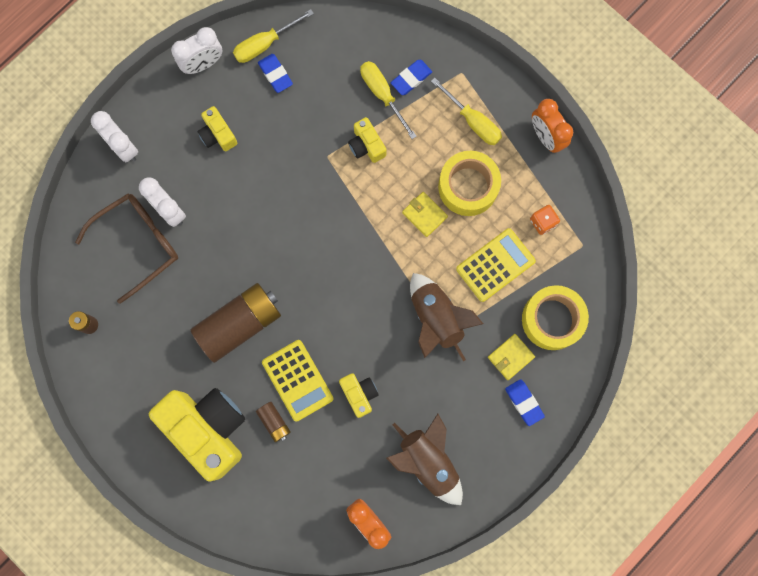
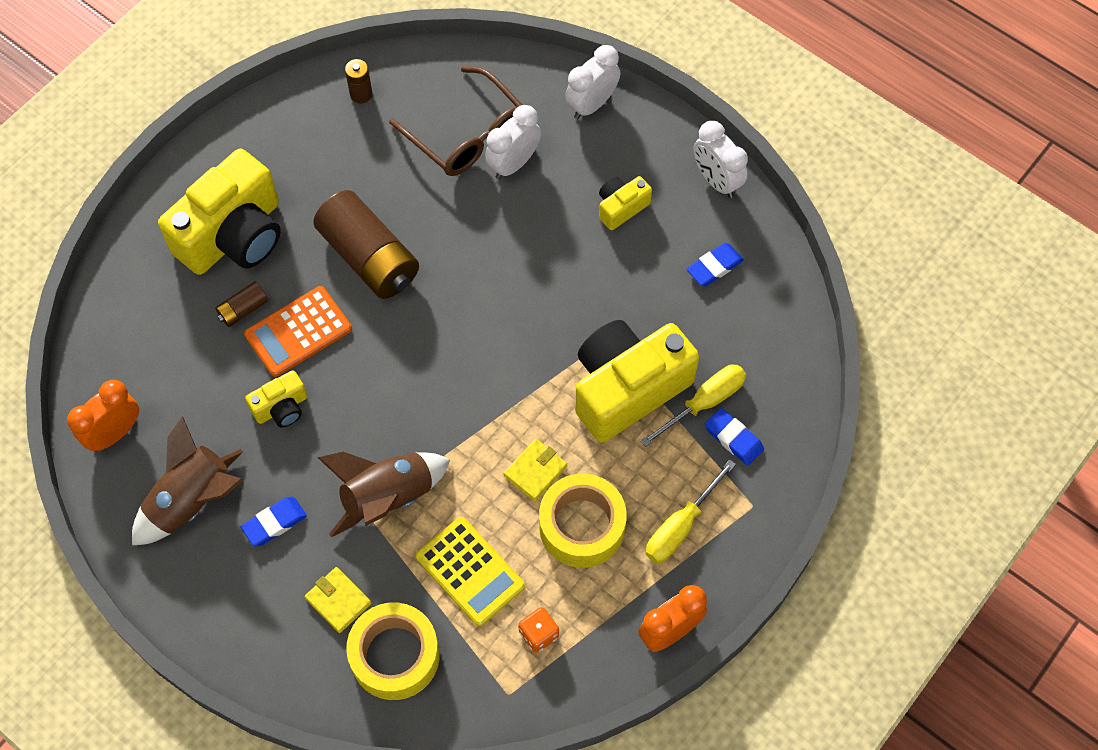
camera: 85 degrees right, 15 degrees down
yellow screwdriver [233,9,314,63] -> none
yellow calculator [262,340,334,421] -> orange calculator [244,286,352,377]
yellow camera [348,117,386,163] -> yellow camera [575,320,699,443], size x2.15
blue eraser [505,379,545,426] -> blue eraser moved to [241,497,307,546]

